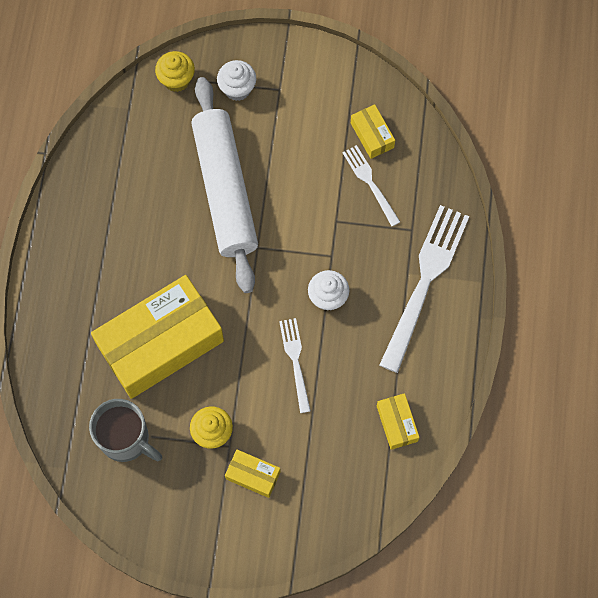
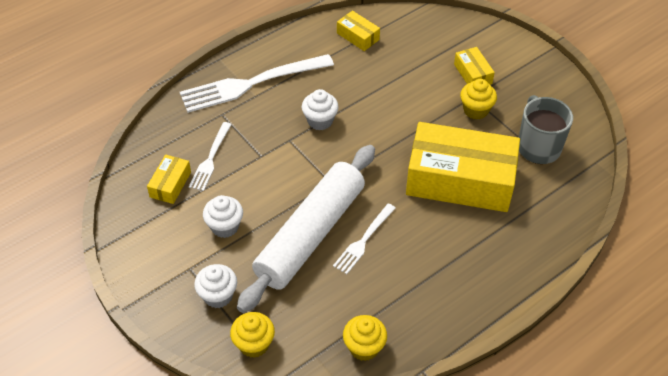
camera: 135 degrees left, 20 degrees down
white fork [279,318,311,413] -> white fork moved to [333,203,396,274]
yellow box [377,393,420,450] -> yellow box turned 75 degrees counterclockwise [337,11,380,51]
none -> white cupcake [203,195,243,238]
none -> yellow cupcake [343,315,387,361]

